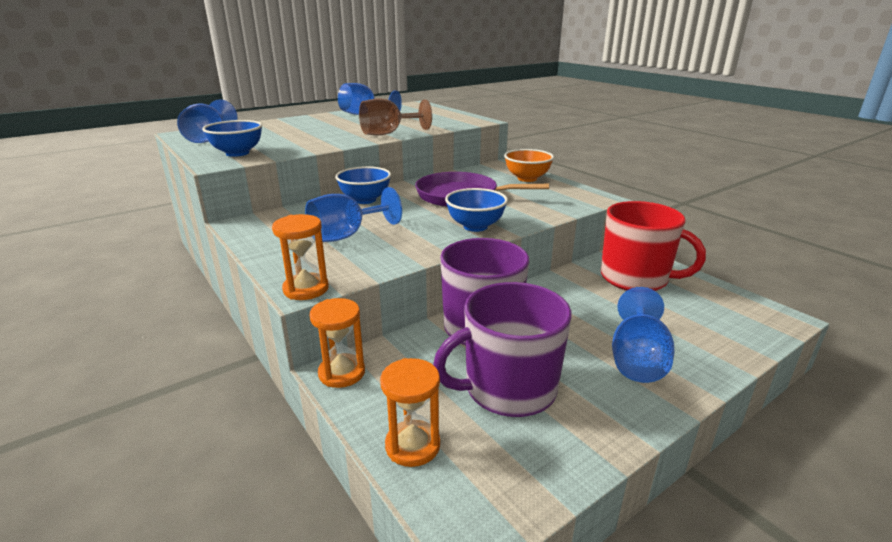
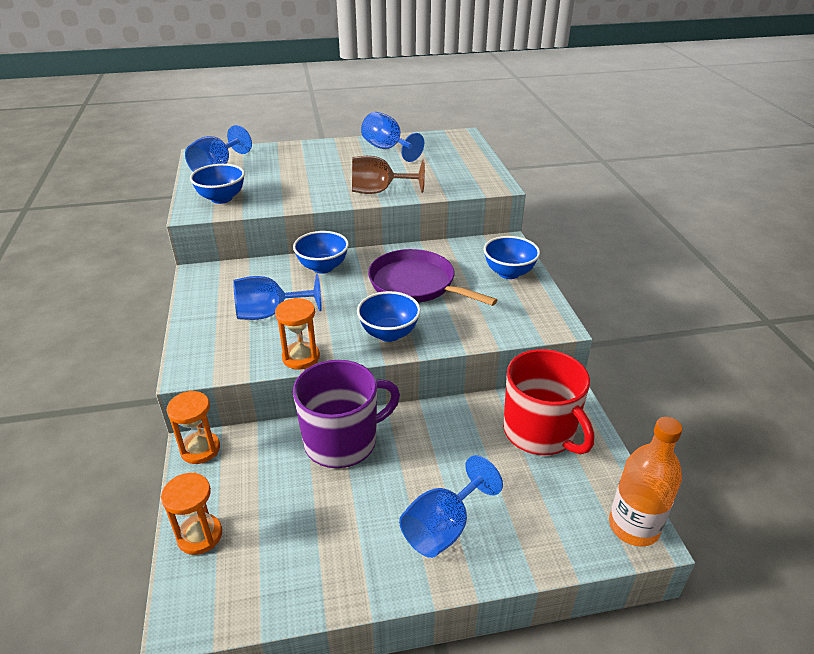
camera: 25 degrees right, 10 degrees up
orange hourglass [272,214,329,300] -> orange hourglass moved to [275,298,320,370]
purple mug [433,282,572,417] -> none
orange bowl [504,149,554,182] -> blue bowl [484,236,540,279]
none -> orange bottle [609,417,683,547]

